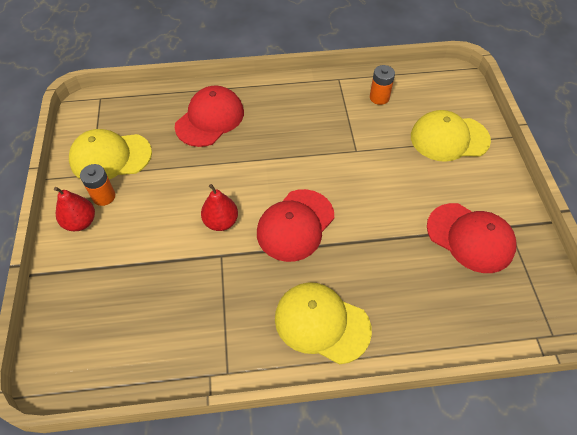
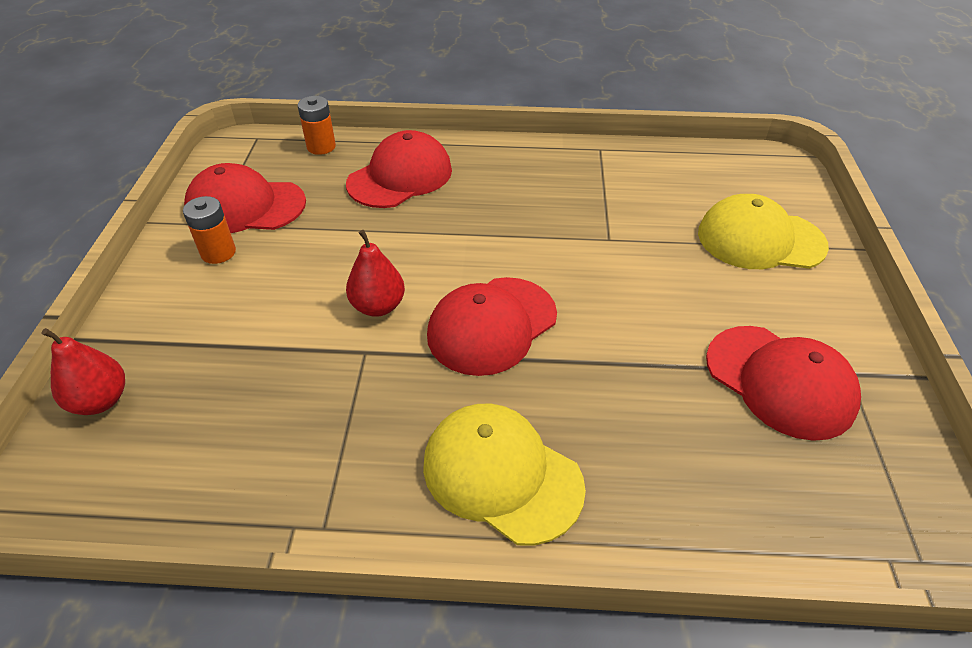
camera: 10 degrees right, 10 degrees down
red pear [54,187,95,231] -> red pear moved to [41,328,125,415]
yellow cap [69,129,152,179] -> red cap [184,163,306,233]
orange battery [370,65,395,105] -> orange battery moved to [298,96,336,155]

